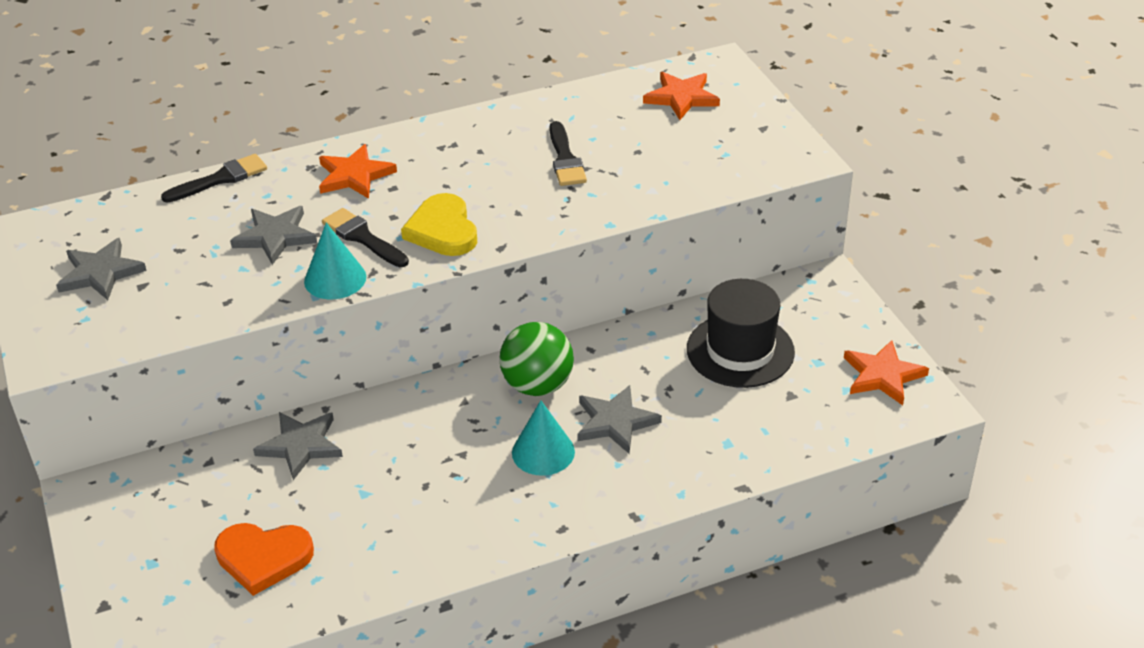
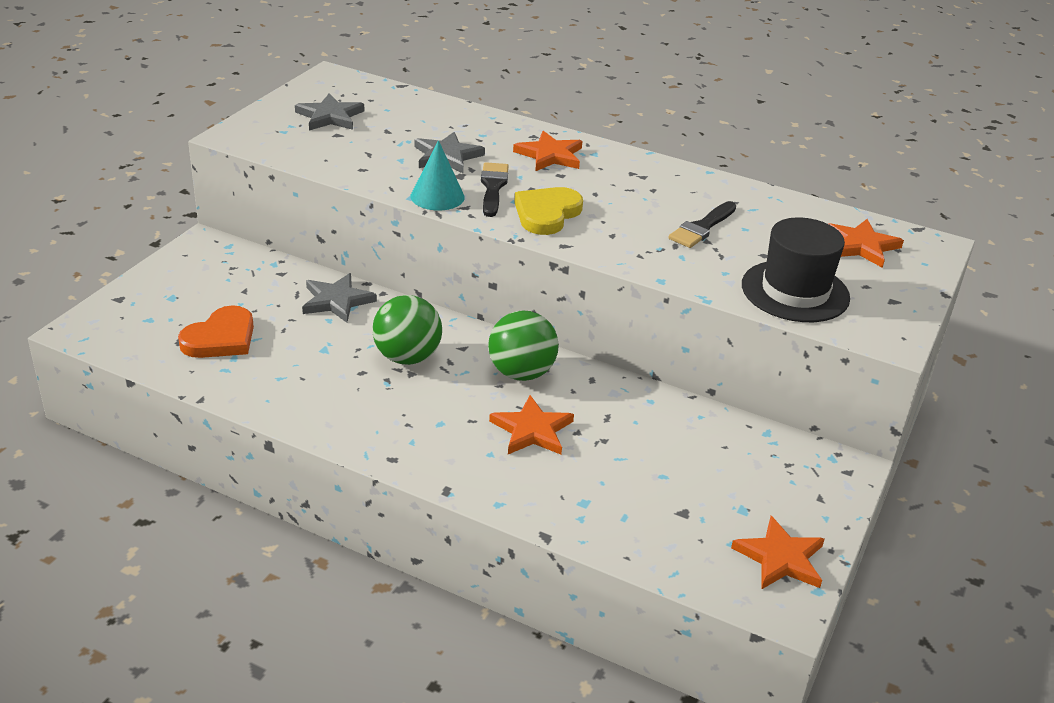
camera: 45 degrees right, 5 degrees down
black brush [161,154,267,203] -> none
orange heart [214,523,314,596] -> orange heart turned 105 degrees counterclockwise [178,305,254,358]
turquoise cone [512,400,575,476] -> none
grey star [577,385,662,454] -> orange star [489,395,574,454]
black hat [687,279,795,388] -> black hat moved to [742,217,850,322]
none -> green ball [372,295,442,365]

